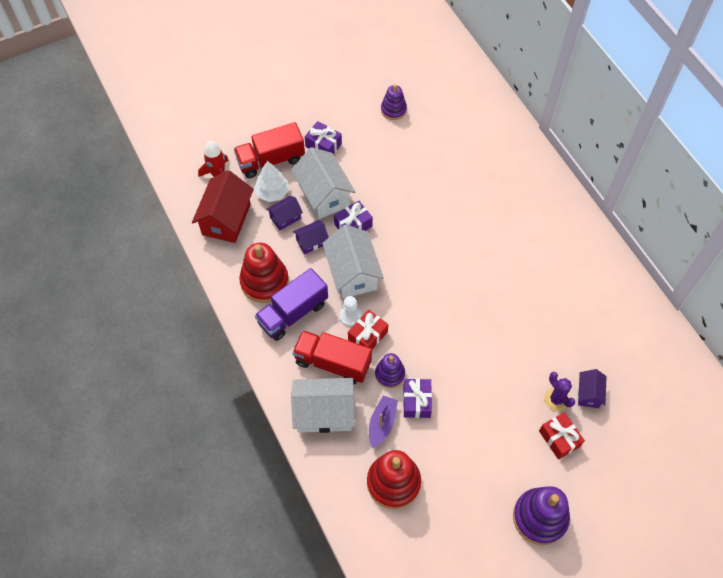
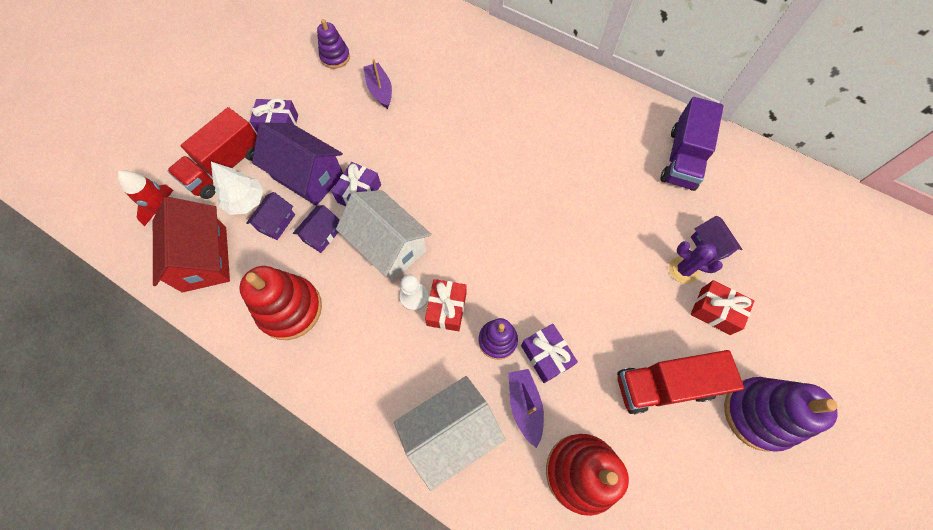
camera: 30 degrees left, 5 degrees up
purple truck [255,268,328,341] -> purple truck moved to [660,97,724,191]
white house [291,147,355,219] -> purple house [252,122,343,206]
red truck [292,330,372,384] -> red truck moved to [617,350,744,415]
none -> purple boat [363,59,392,109]

